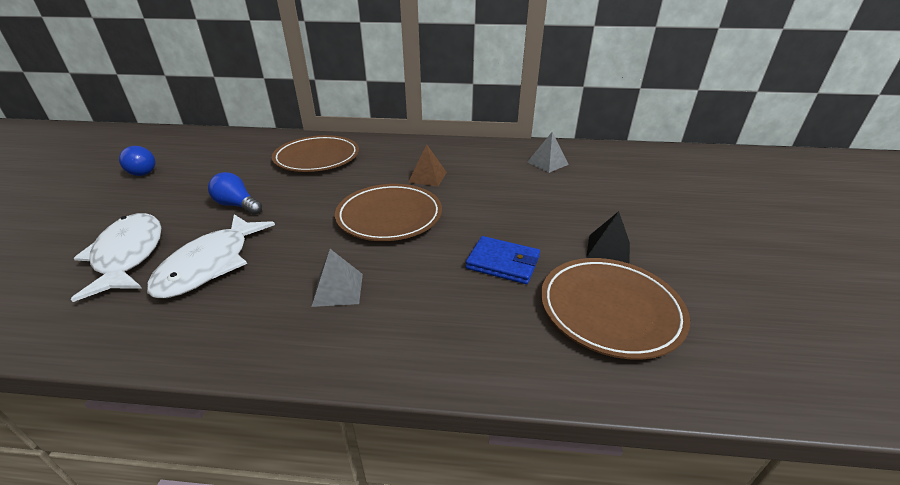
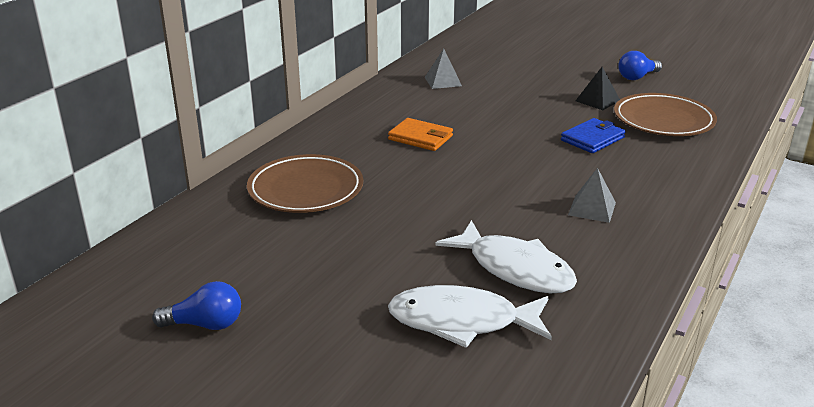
camera: 65 degrees left, 5 degrees down
blue light bulb [208,172,262,215] -> blue light bulb moved to [618,51,662,80]
brown plate [335,184,442,241] -> none
brown pyramid [408,144,447,187] -> orange wallet [388,118,453,151]

